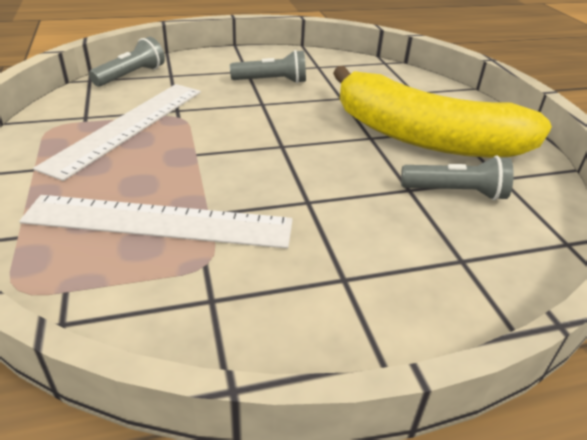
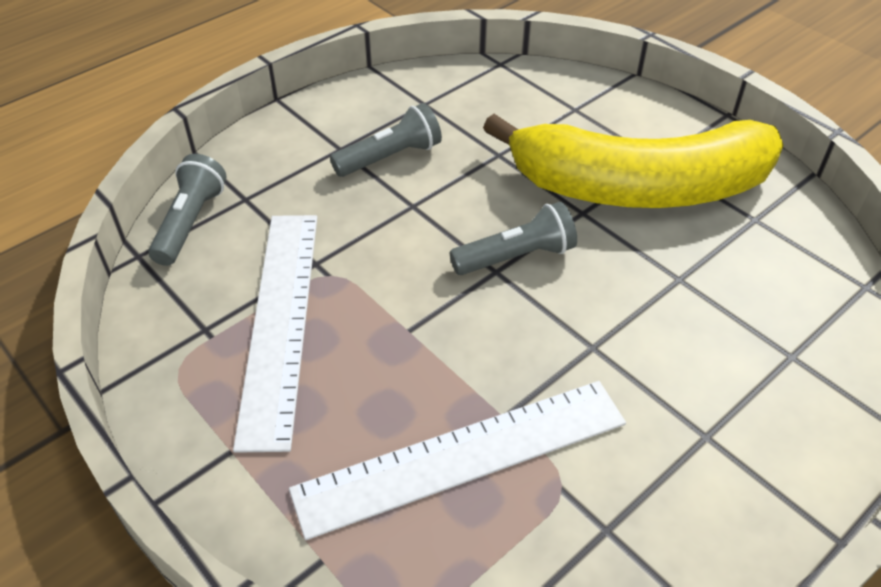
camera: 25 degrees left, 10 degrees up
grey flashlight [401,156,514,201] -> grey flashlight moved to [450,202,577,275]

